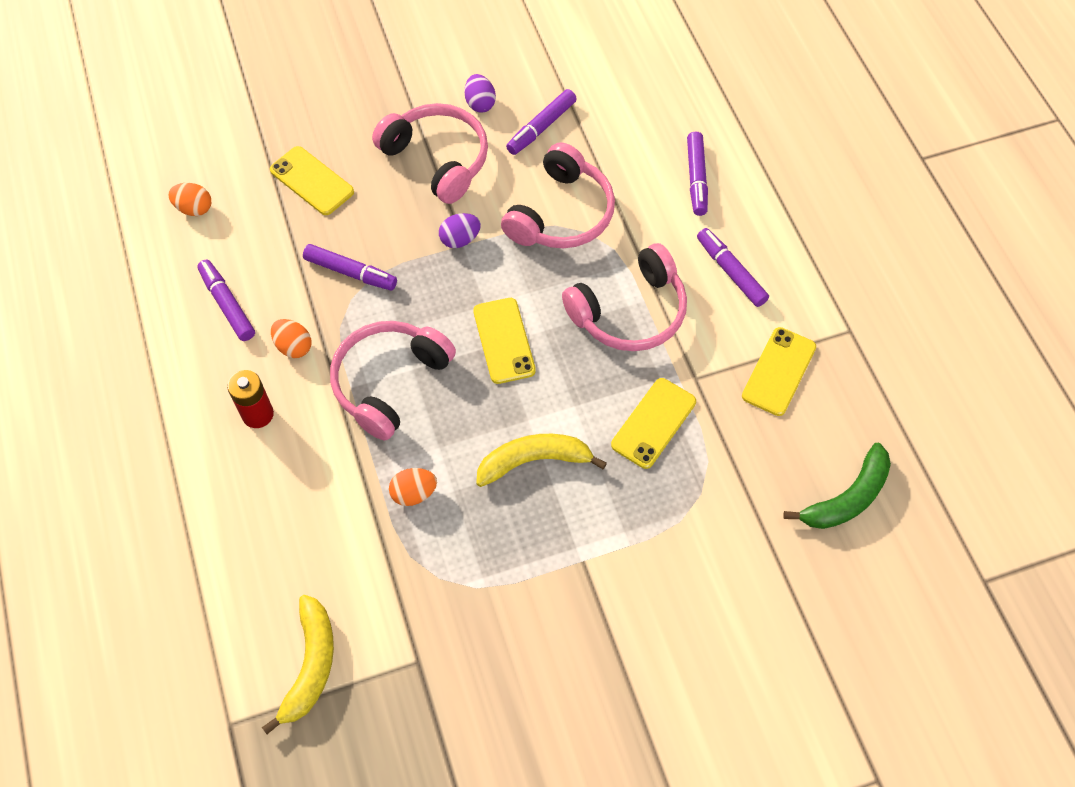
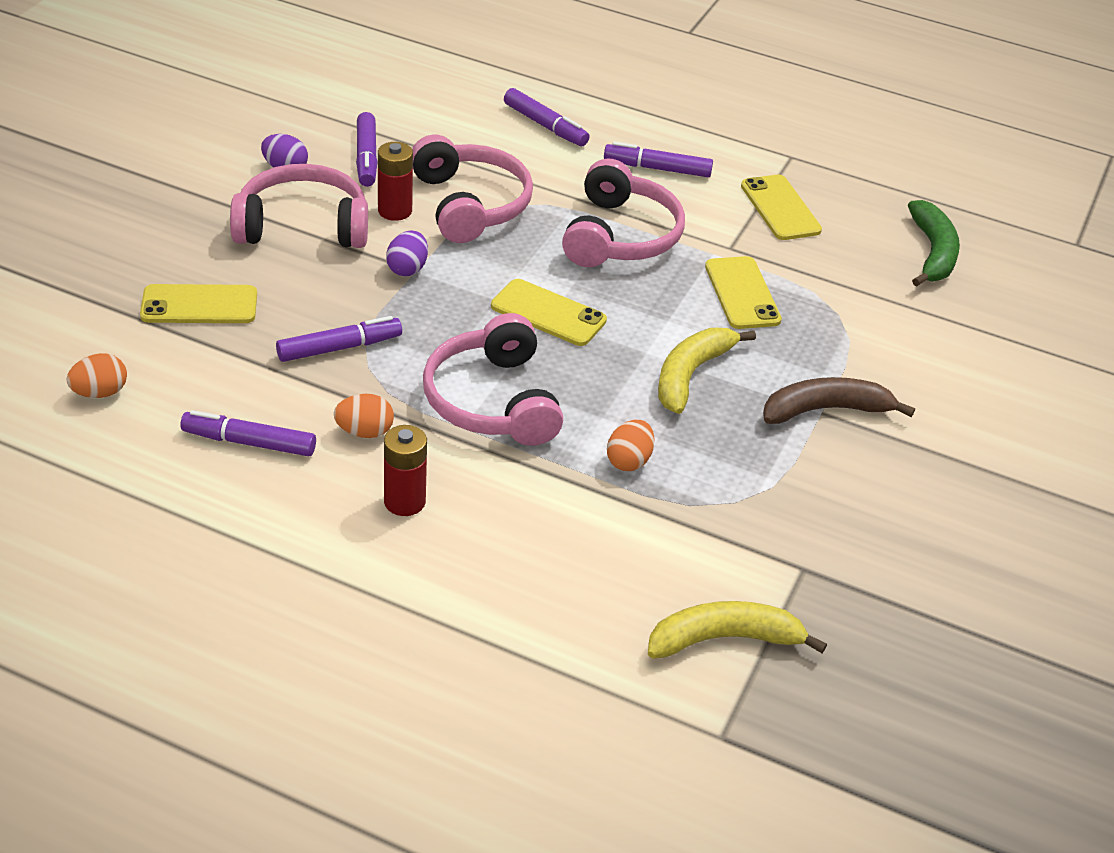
camera: 50 degrees left, 20 degrees down
yellow banana [262,595,334,734] -> yellow banana turned 60 degrees counterclockwise [648,601,827,659]
none -> red battery [378,142,413,221]
none -> brown banana [763,377,915,424]

